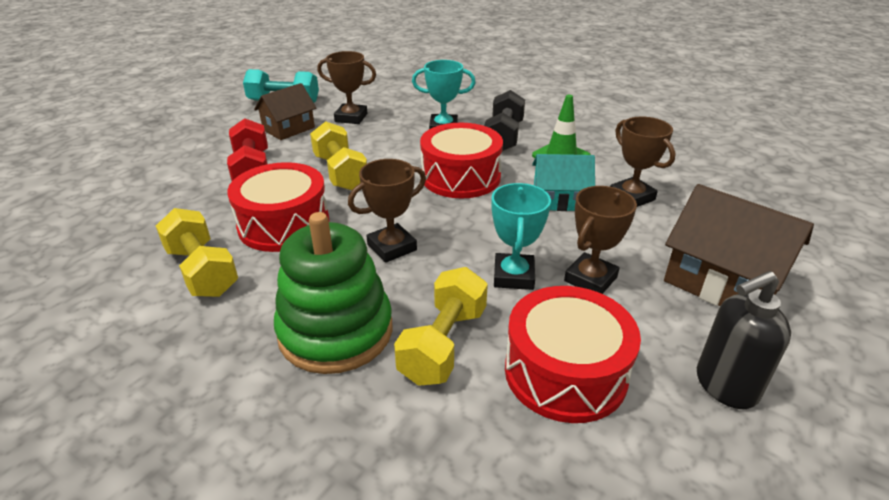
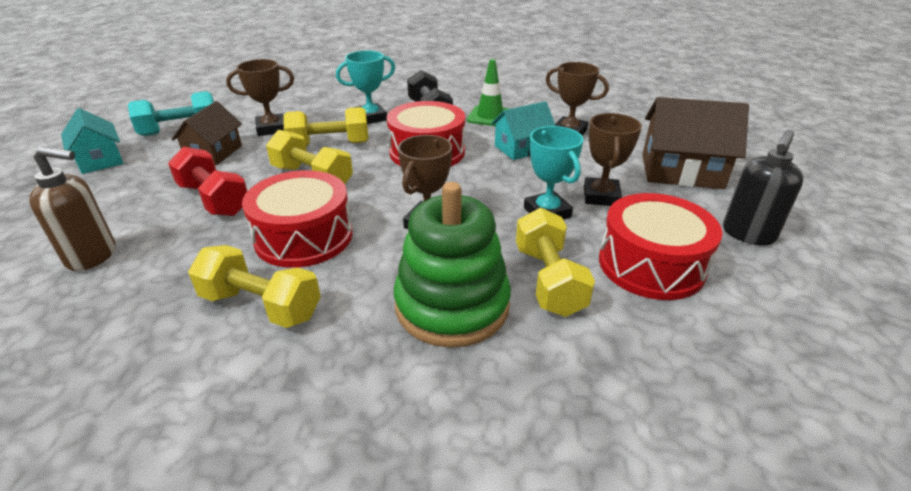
camera: 30 degrees left, 0 degrees up
none -> brown soap dispenser [29,146,115,271]
none -> turquoise house [61,108,123,174]
none -> yellow dumbbell [283,107,369,147]

